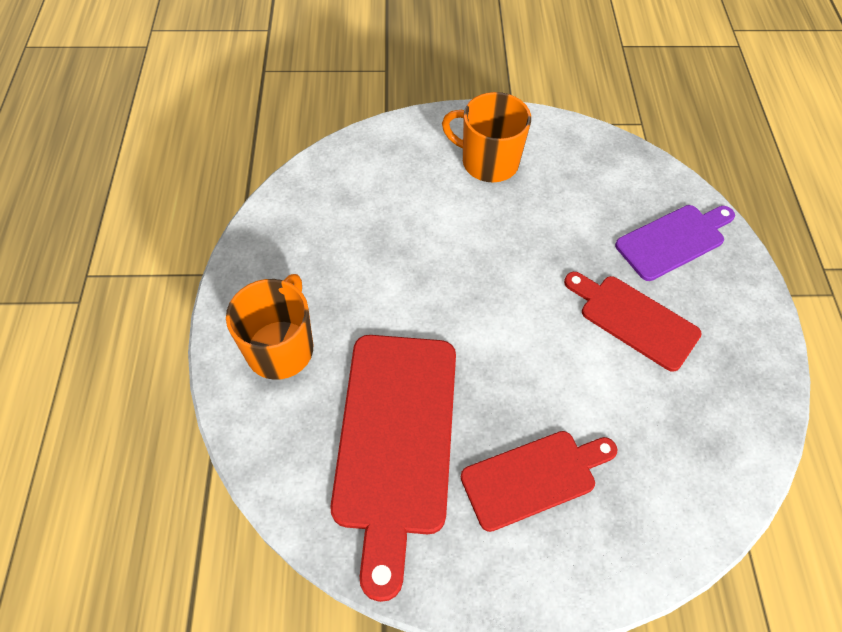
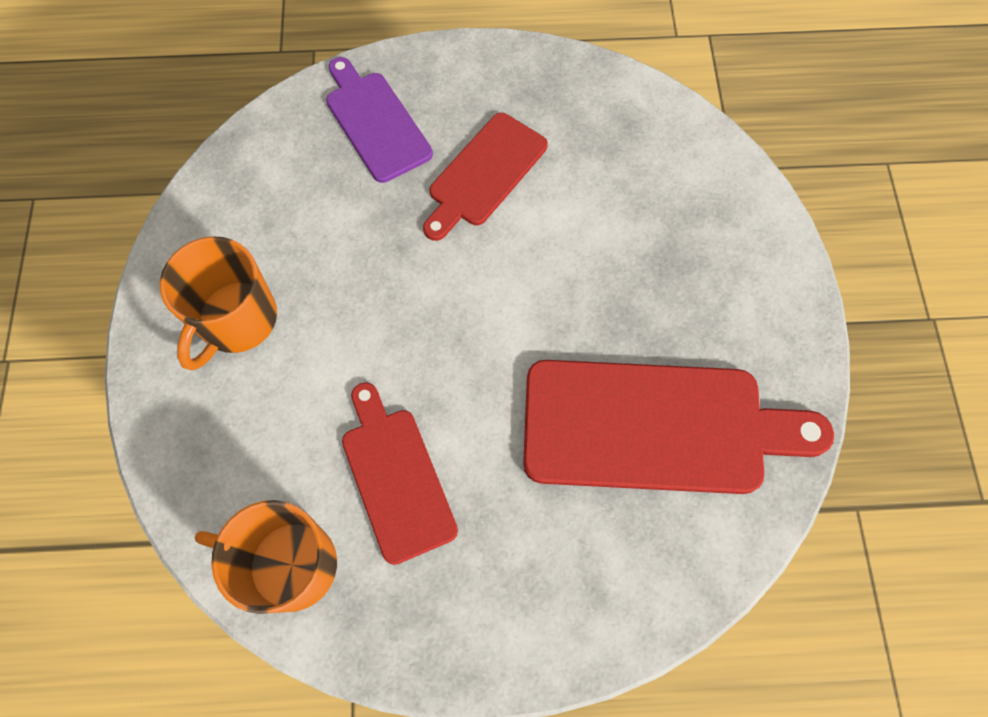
camera: 90 degrees left, 10 degrees up
orange mug [226,274,313,380] -> orange mug moved to [194,500,337,614]
red cutting board [461,431,617,532] -> red cutting board moved to [342,382,458,565]

